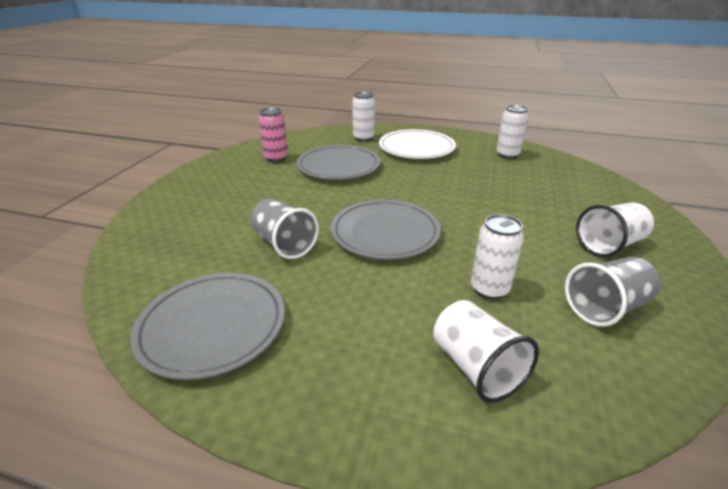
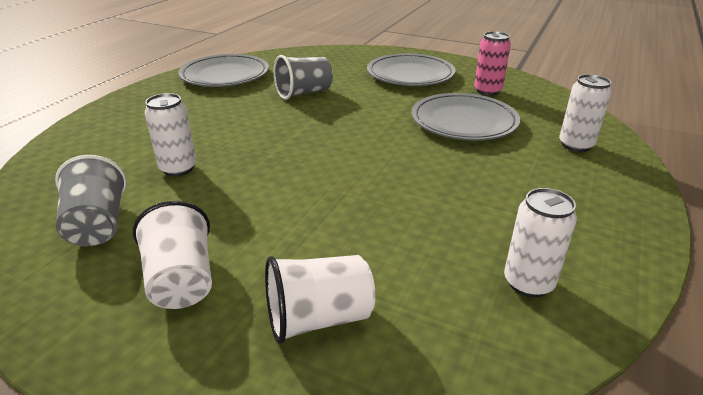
camera: 100 degrees right, 0 degrees up
grey plate [331,199,441,259] -> grey plate moved to [367,53,455,86]
white plate [379,129,456,159] -> none
white cup [433,300,539,403] -> white cup moved to [265,255,375,344]

